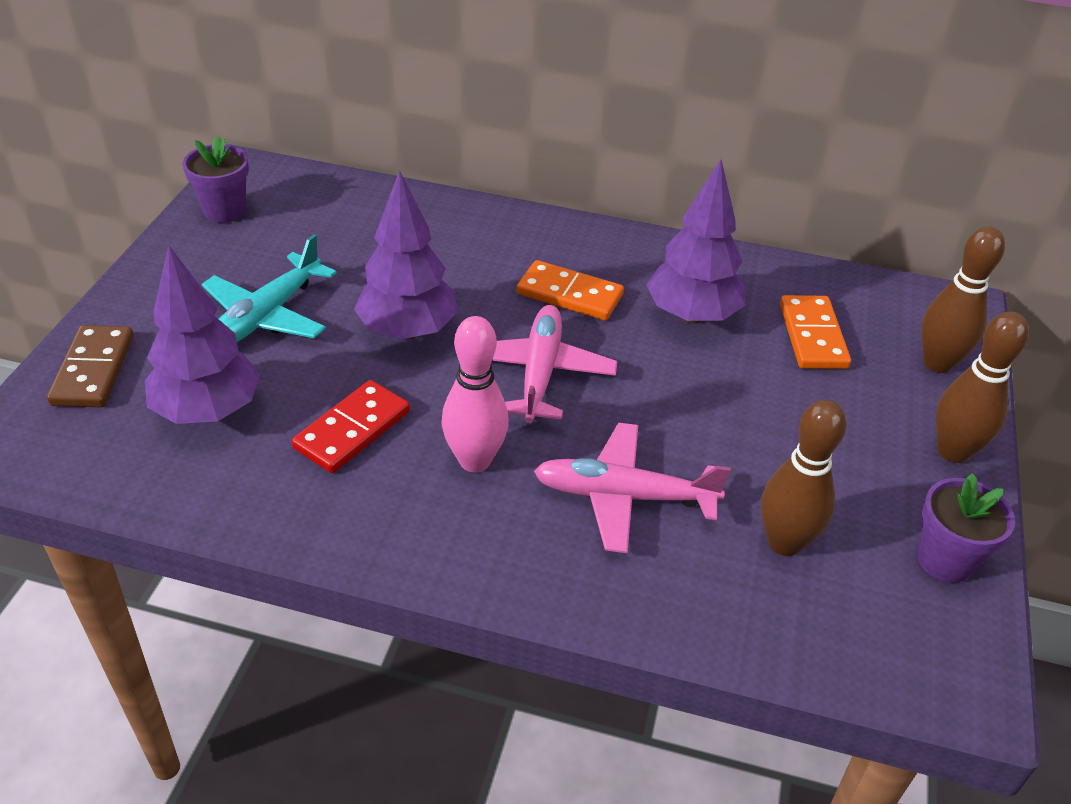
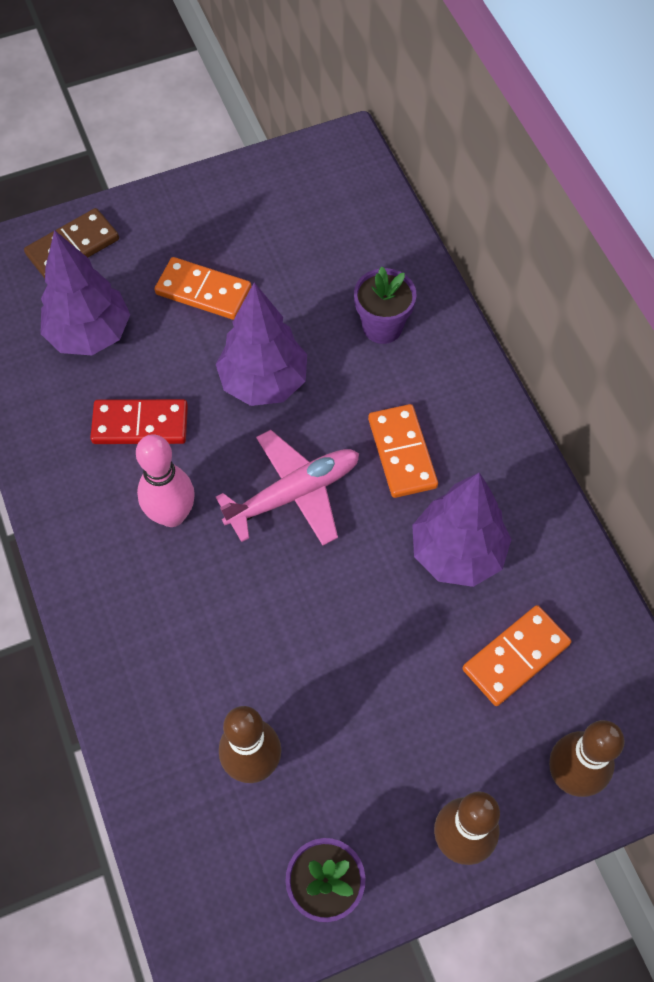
camera: 55 degrees right, 20 degrees up
purple flower pot [183,136,249,223] -> purple flower pot moved to [354,267,417,344]
turquoise plane [202,235,337,342] -> orange domino [155,257,251,320]
pink plane [534,423,730,553] -> none

